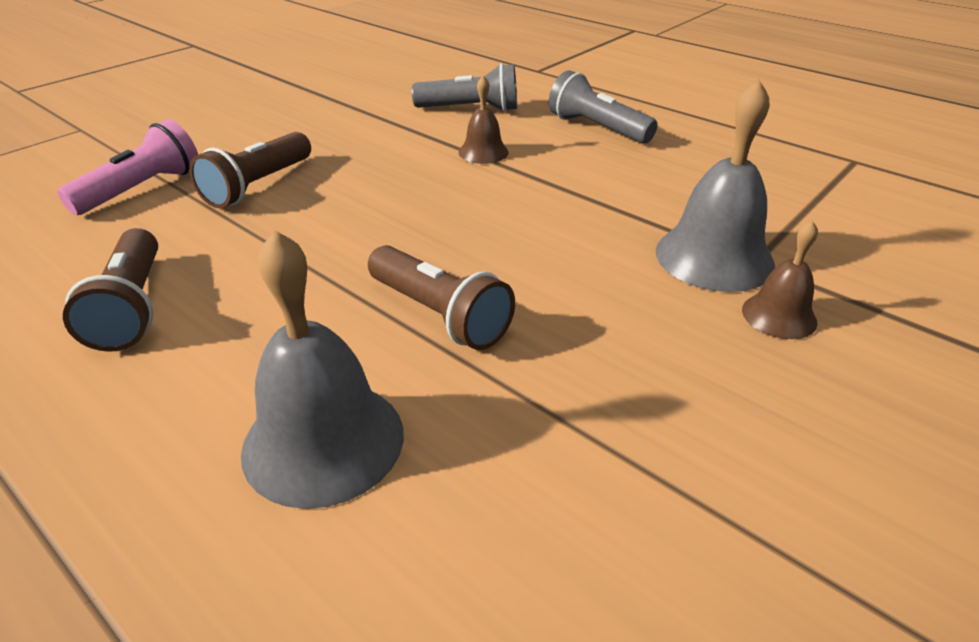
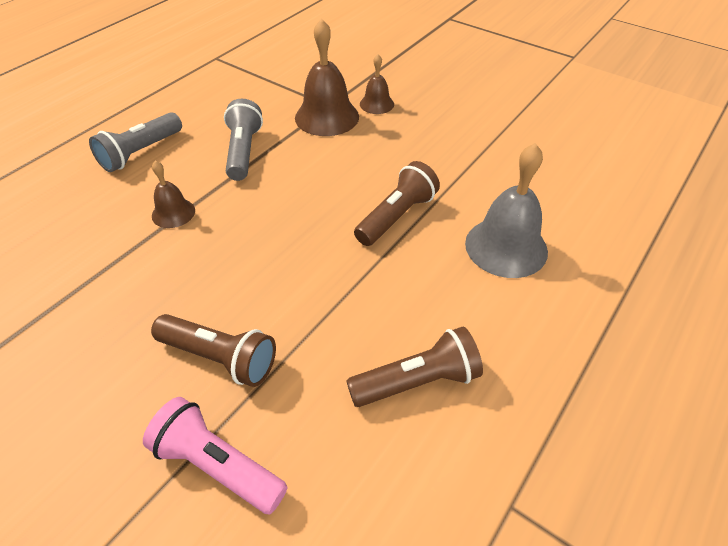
camera: 95 degrees left, 10 degrees up
grey flashlight [412,63,517,112] -> grey flashlight moved to [224,99,263,181]
grey bell [656,80,775,292] -> brown bell [295,18,359,136]

